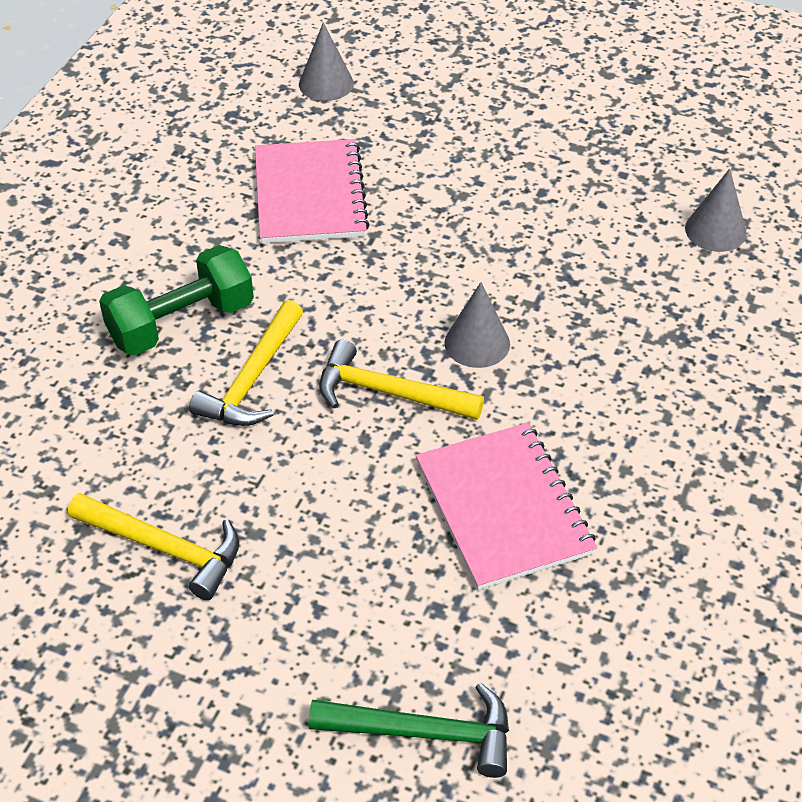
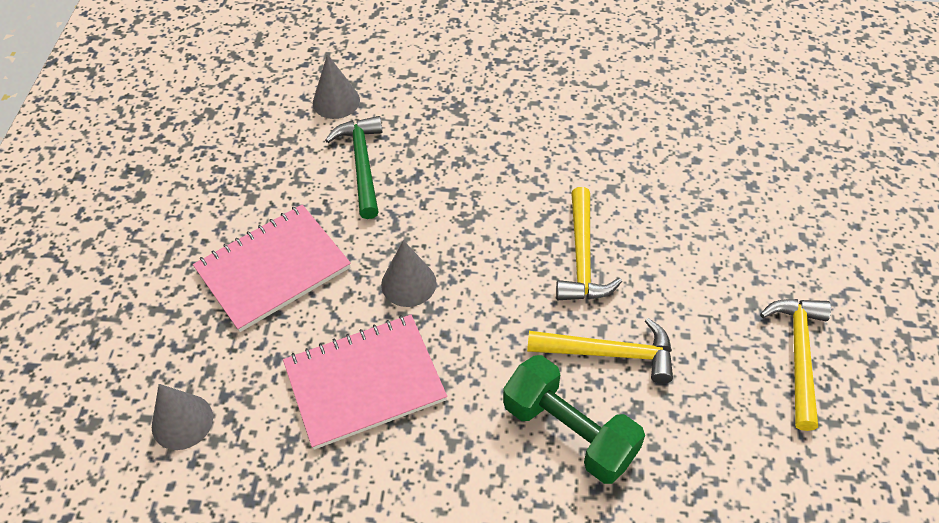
camera: 105 degrees left, 5 degrees up
green hammer [309,683,509,778] -> green hammer moved to [325,116,383,219]
pink notebook [416,423,597,590] -> pink notebook moved to [193,204,351,332]
grey cone [444,282,510,368] -> grey cone moved to [381,240,437,307]

